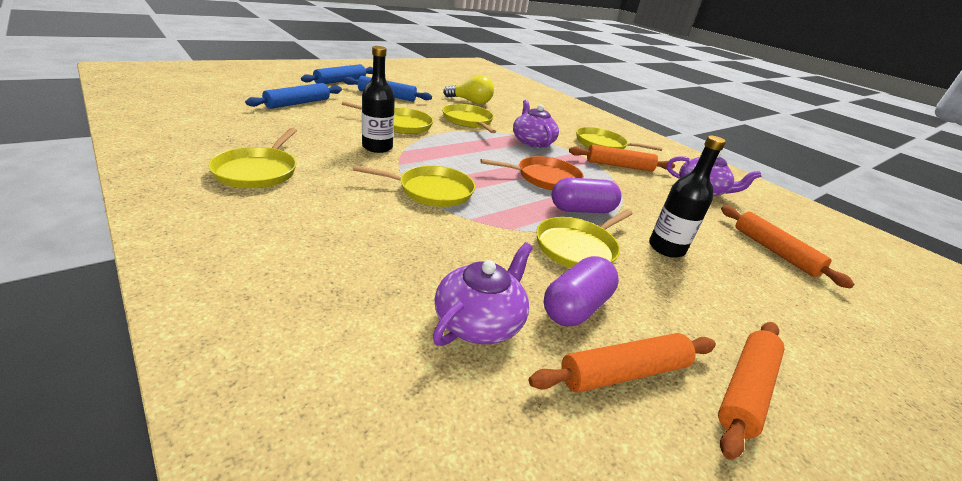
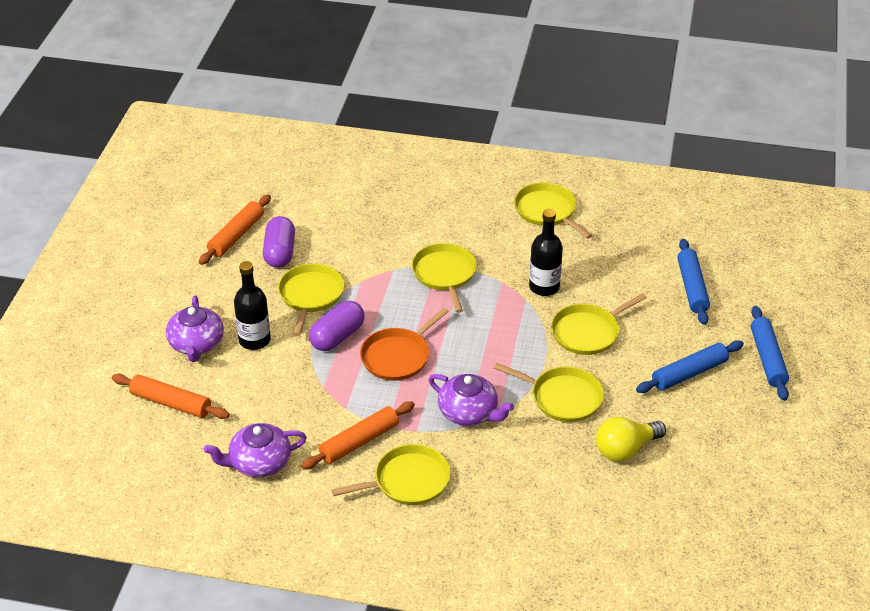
camera: 145 degrees right, 10 degrees up
yellow pan [353,165,475,207] -> yellow pan turned 120 degrees clockwise [411,243,477,313]
purple teapot [433,242,533,346] -> purple teapot moved to [166,296,224,362]
orange rolling pin [718,322,785,460] -> none

